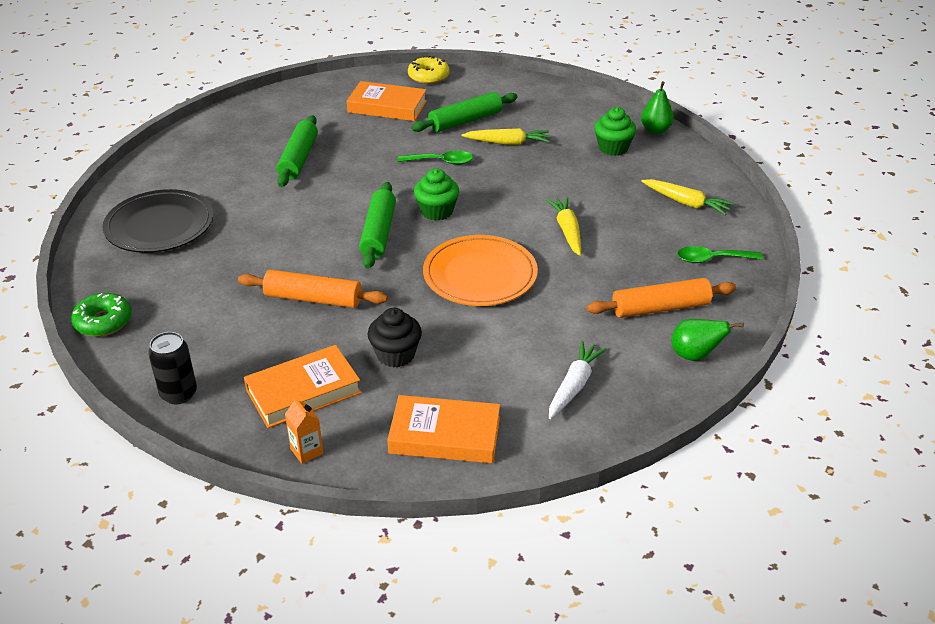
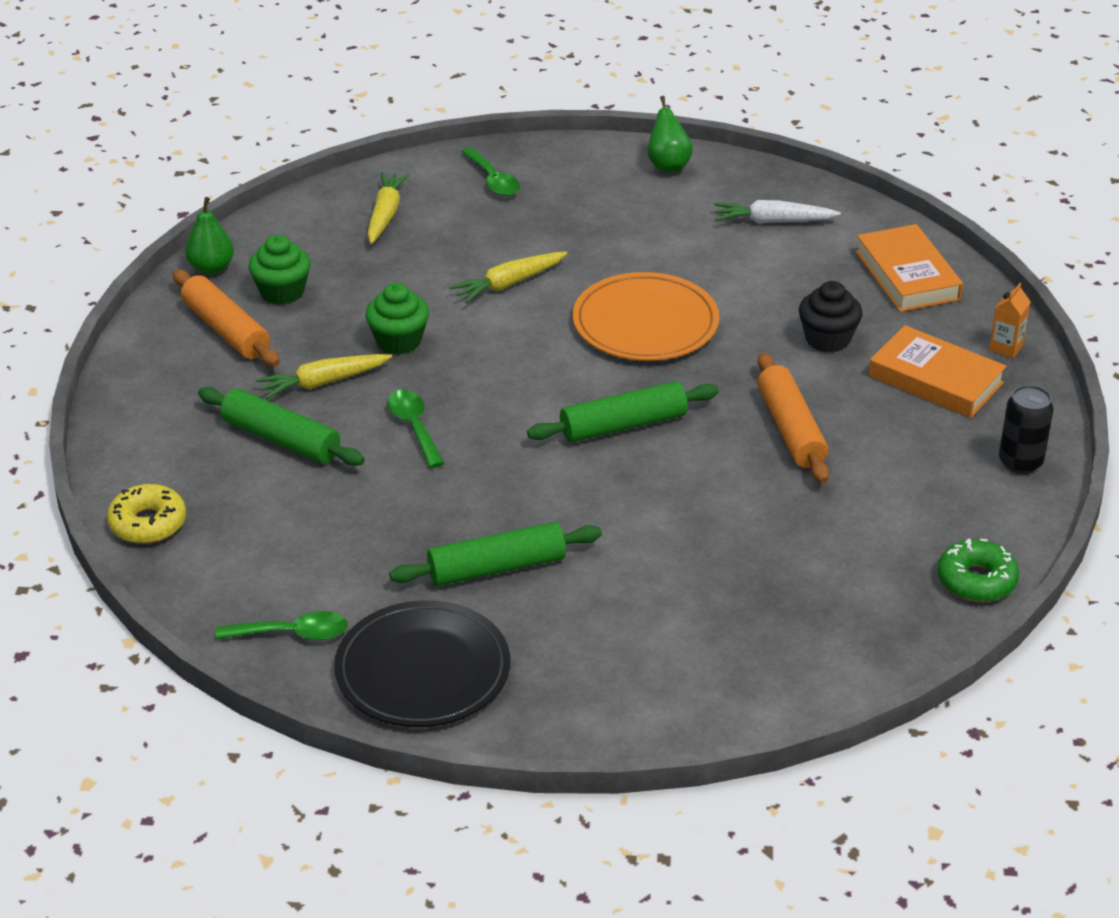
camera: 115 degrees left, 0 degrees up
black plate [102,189,213,253] -> black plate moved to [334,600,510,727]
orange book [347,81,427,121] -> none
green cupcake [414,168,459,221] -> green cupcake moved to [365,283,429,354]
yellow carrot [462,128,550,145] -> yellow carrot turned 90 degrees counterclockwise [256,354,392,399]
orange rolling pin [587,278,736,318] -> orange rolling pin moved to [173,269,280,366]
none -> green spoon [215,611,348,641]

